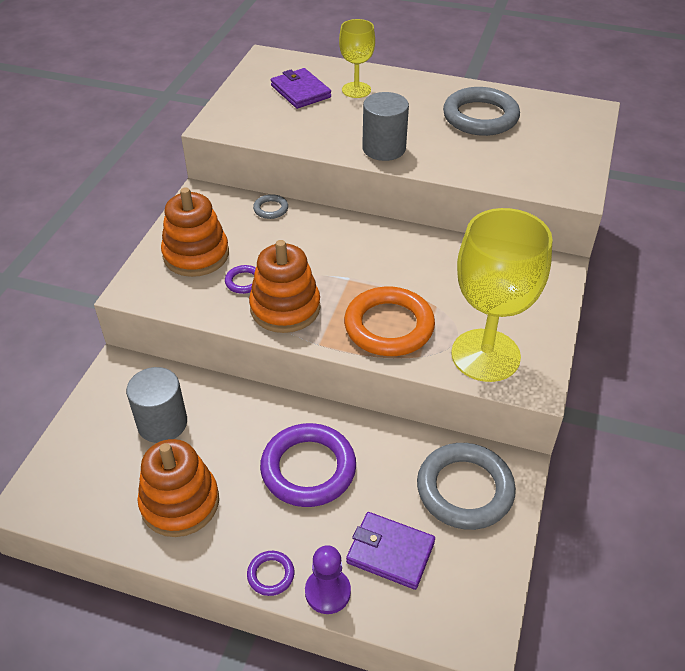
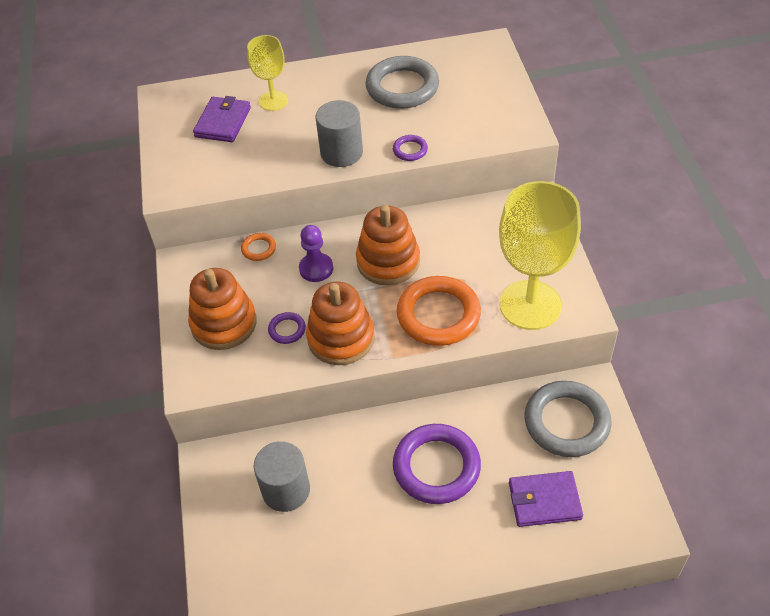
camera: 25 degrees left, 5 degrees up
orange stacking toy [137,439,219,537] -> orange stacking toy moved to [356,205,420,286]
purple ring [247,551,294,596] -> purple ring moved to [393,135,428,161]
grey ring [253,194,288,219] -> orange ring [241,233,276,261]
purple wallet [271,68,331,109] -> purple wallet turned 75 degrees clockwise [193,96,251,142]
purple pawn [305,545,351,614] -> purple pawn moved to [299,225,333,282]

